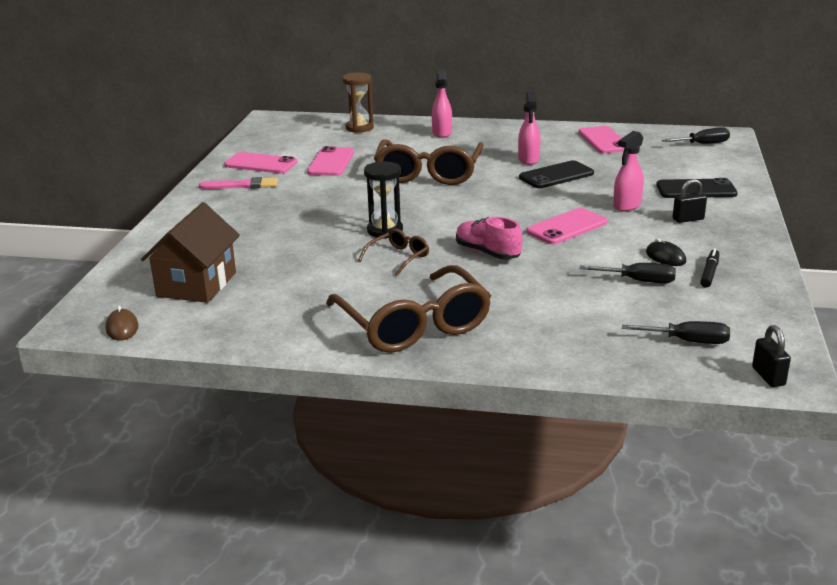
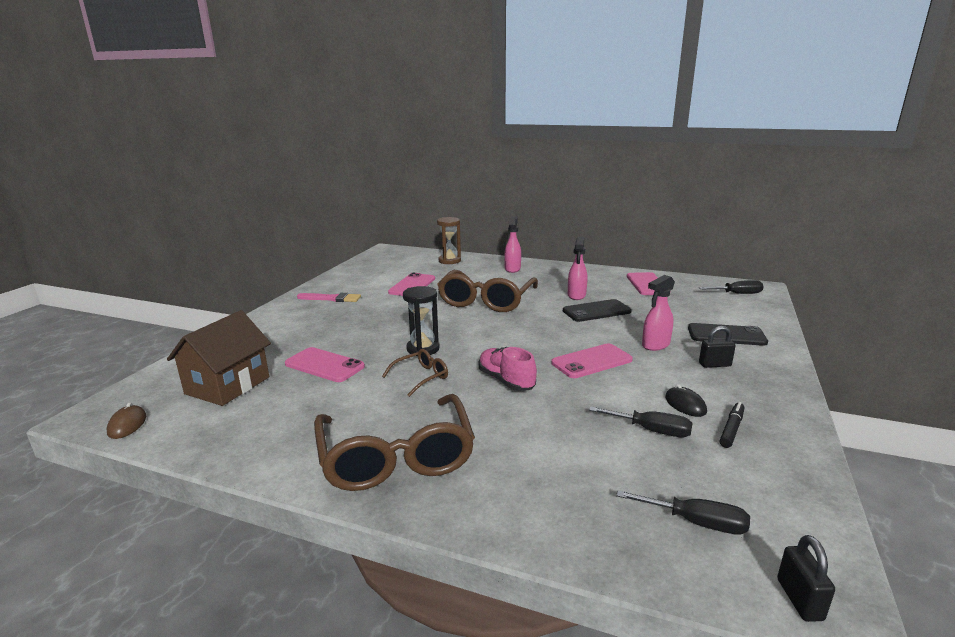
camera: 10 degrees right, 5 degrees down
pink phone [224,152,297,173] -> pink phone moved to [285,347,365,382]

